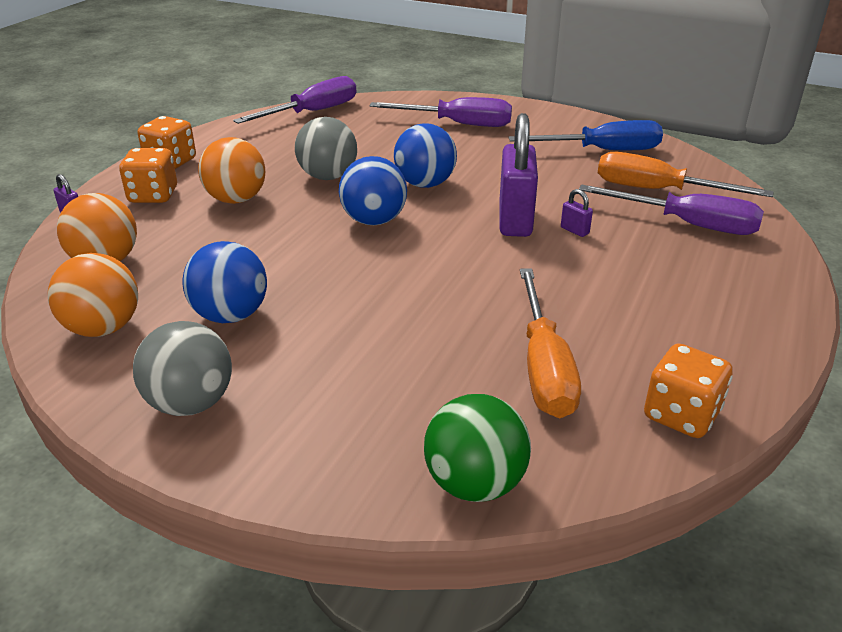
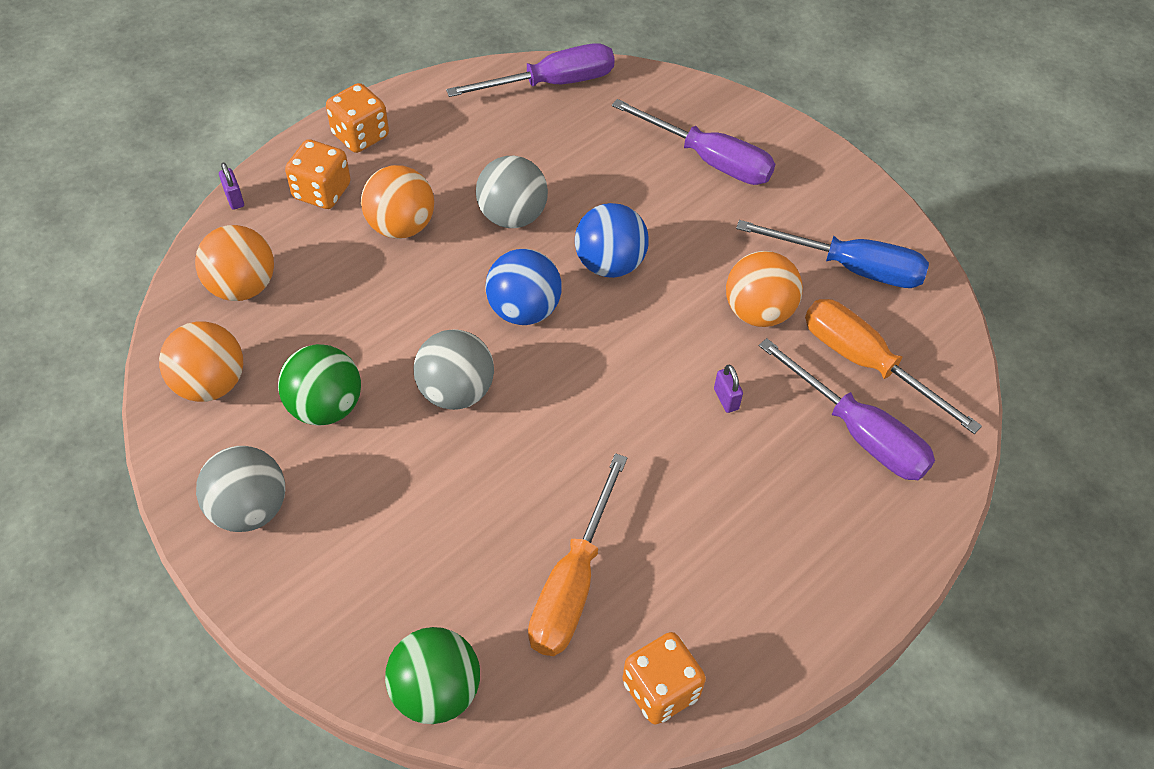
camera: 20 degrees right, 20 degrees up
blue ball [183,241,267,323] -> green ball [278,344,361,426]
purple padlock [499,113,538,237] -> none
none -> grey ball [413,329,494,410]
none -> orange ball [726,251,803,327]

